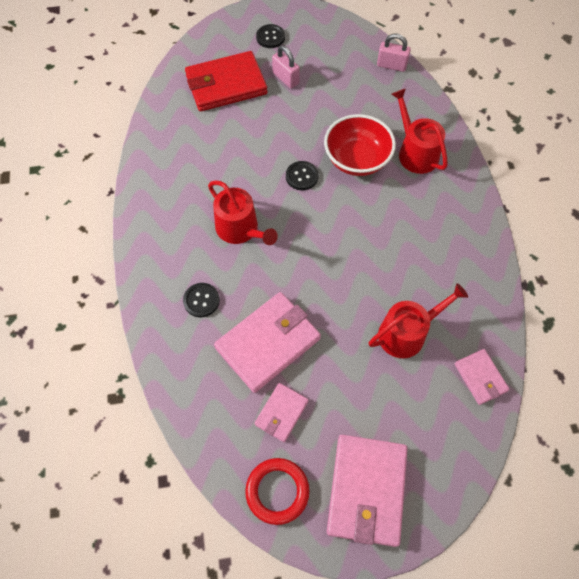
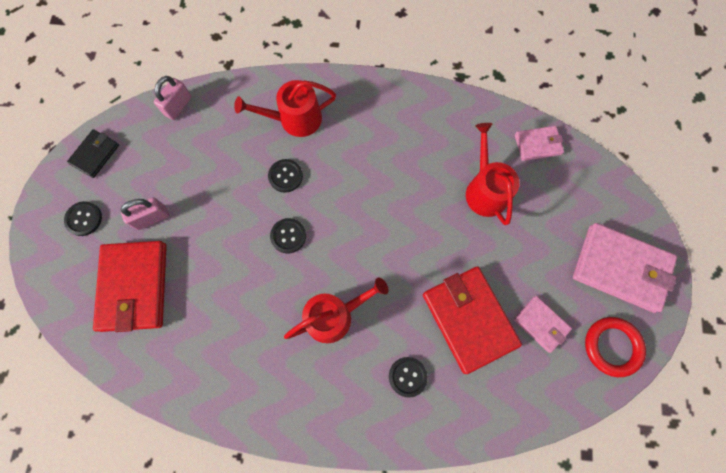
camera: 75 degrees left, 10 degrees up
pink wallet [214,292,321,393] -> red wallet [423,266,522,374]
red bowl [324,114,396,176] -> black button [268,159,303,193]
none -> black wallet [67,129,119,178]

